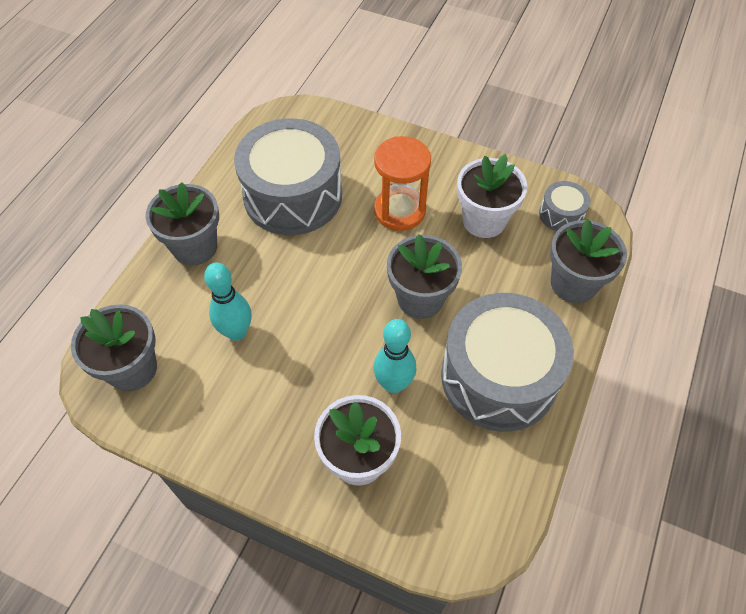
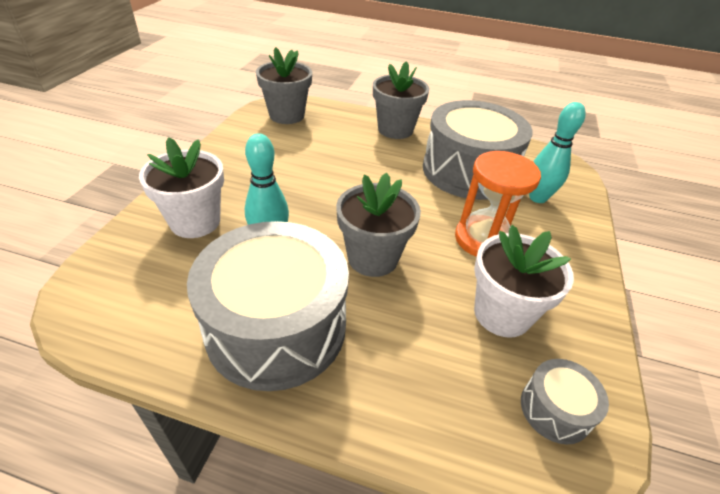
camera: 80 degrees right, 15 degrees down
turquoise bowling pin [204,263,251,341] -> turquoise bowling pin moved to [529,102,586,203]
grey flower pot [550,219,627,303] -> none

